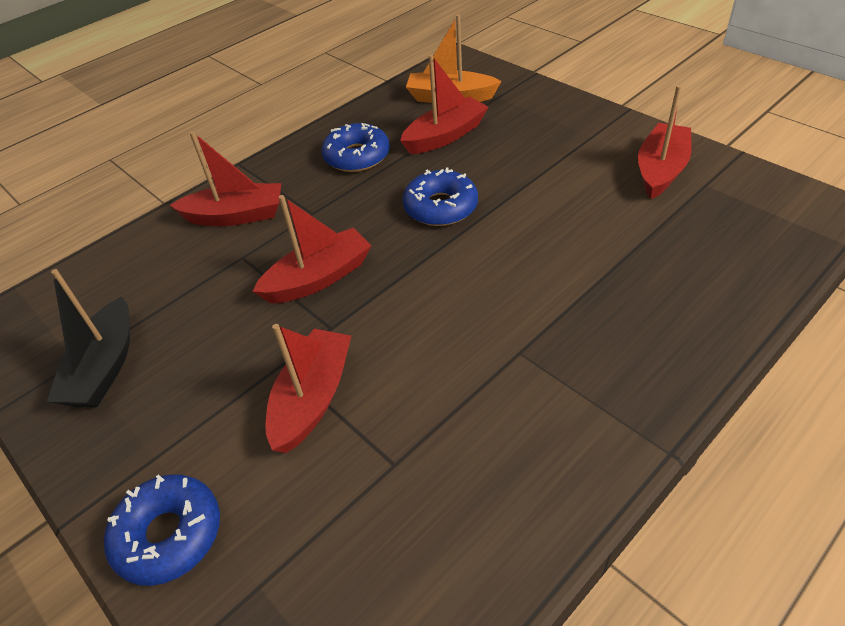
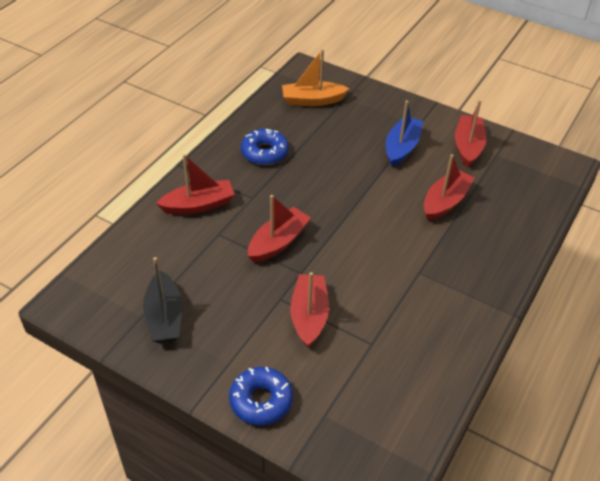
camera: 20 degrees left, 0 degrees up
red boat [400,55,489,154] -> red boat moved to [424,154,475,221]
blue donut [402,168,478,226] -> none
none -> blue boat [386,100,423,167]

